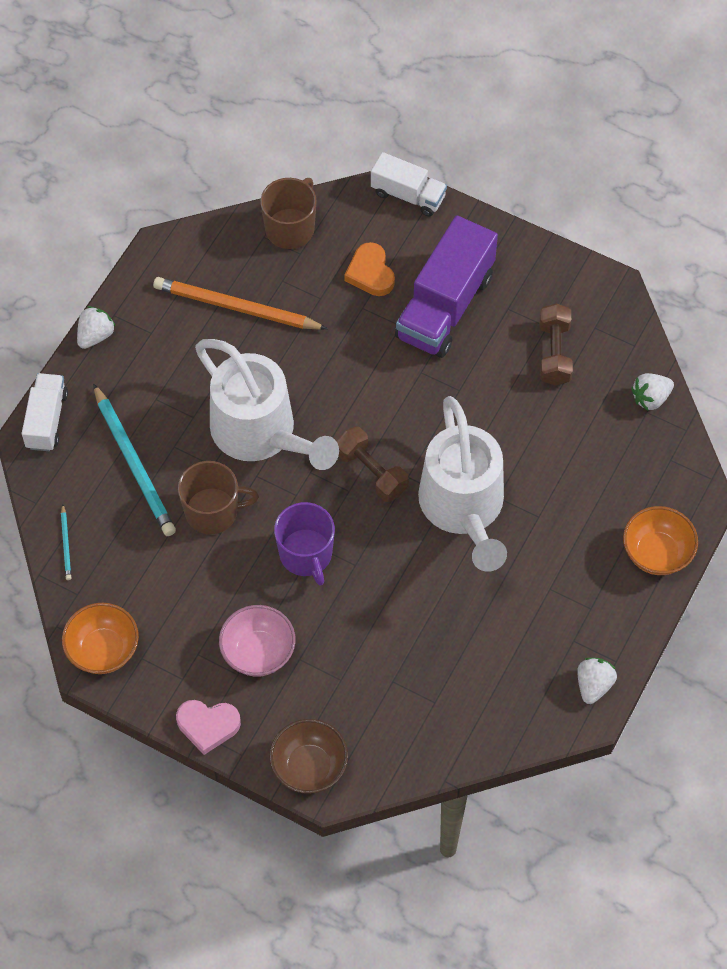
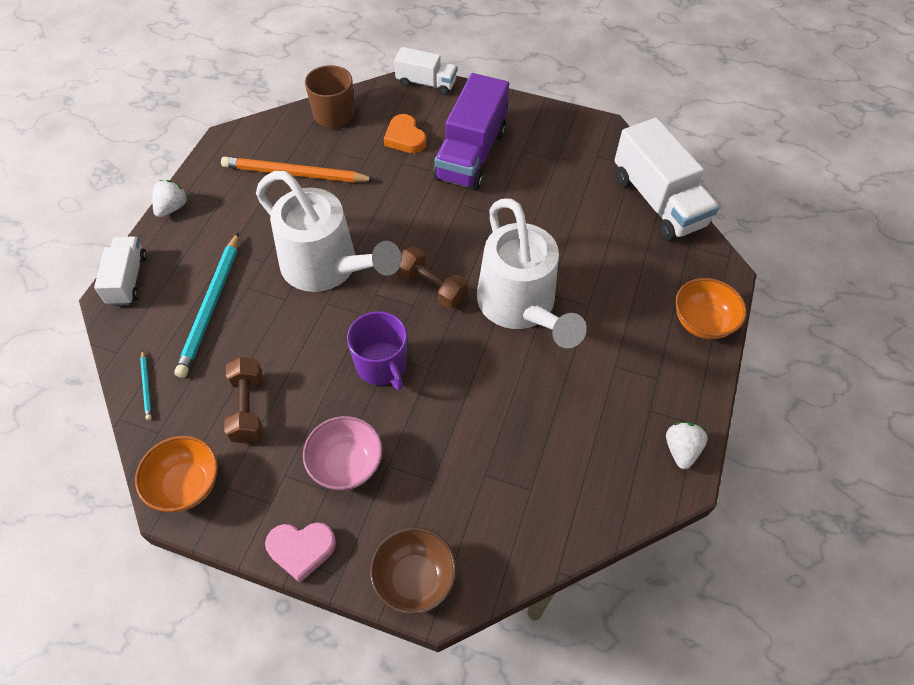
camera: 10 degrees left, 5 degrees down
turquoise pencil [93,383,176,536] -> turquoise pencil turned 45 degrees clockwise [174,232,239,378]
brown mug [178,461,259,534] -> none
brown dumbbell [539,303,573,386] -> brown dumbbell moved to [224,357,262,443]
white strawberry [631,373,674,411] -> white truck [614,118,719,241]

